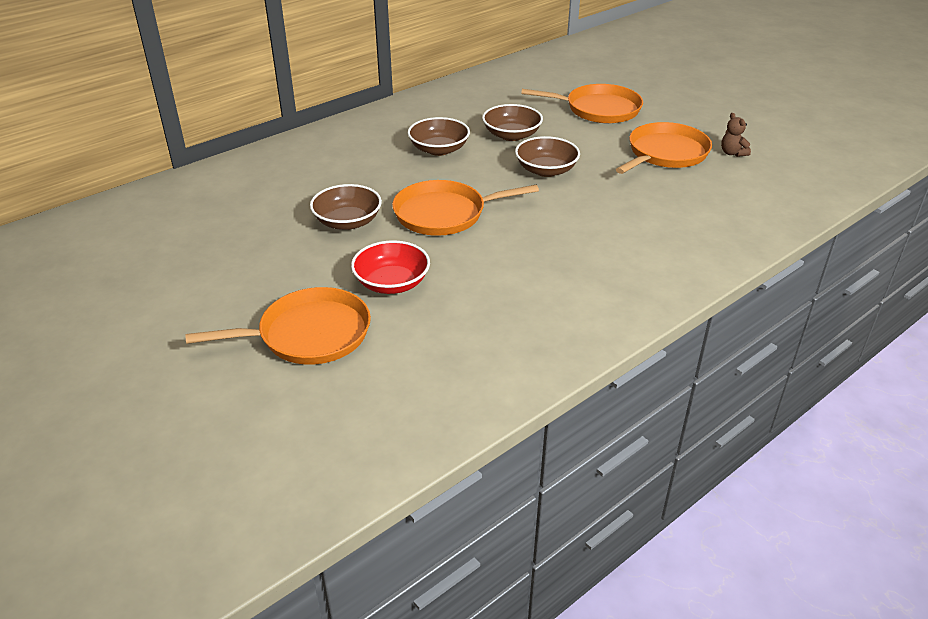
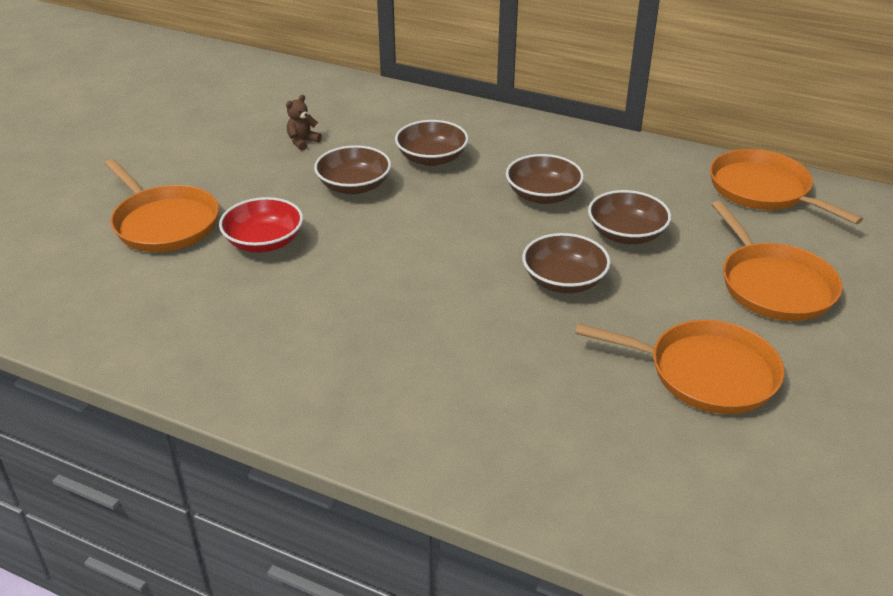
camera: 65 degrees right, 0 degrees up
orange pan [392,180,539,236] -> orange pan moved to [710,149,863,224]
brown teddy bear [721,113,751,157] -> brown teddy bear moved to [286,95,322,151]
none -> brown bowl [395,120,468,166]

